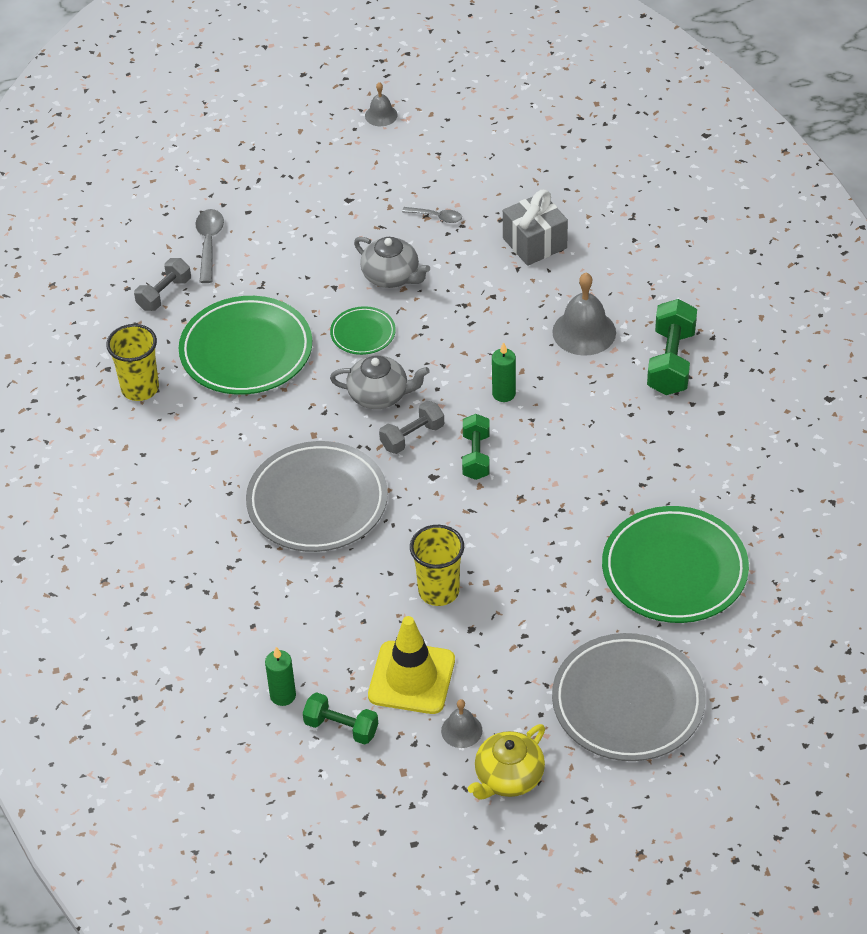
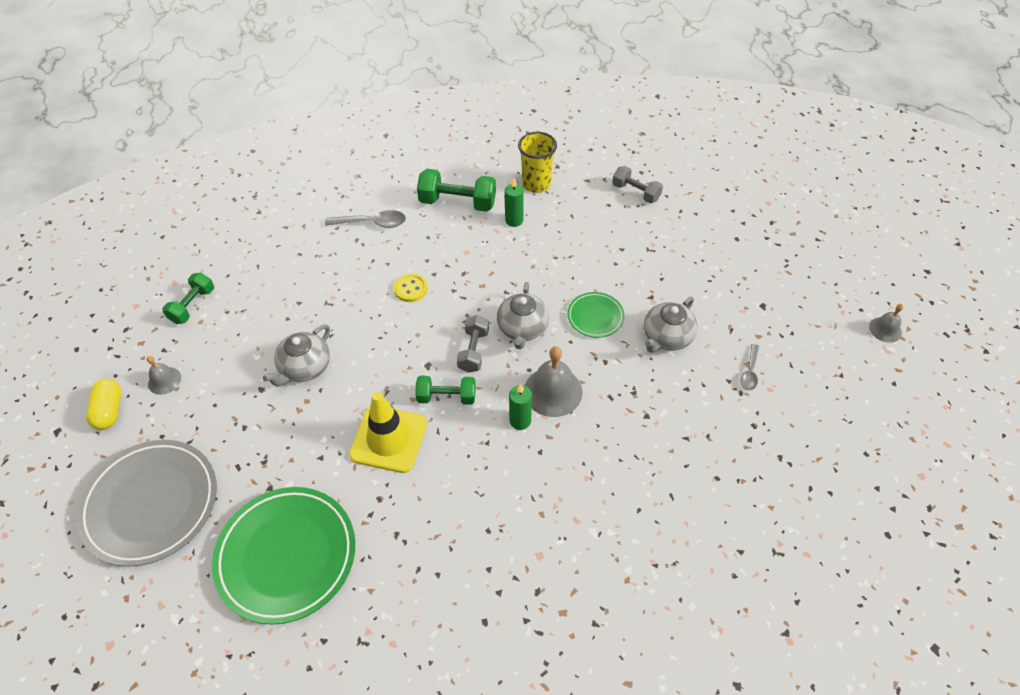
camera: 90 degrees right, 5 degrees up
green plate [179,296,312,395] -> none
grey spoon [195,209,224,283] -> grey spoon moved to [325,210,406,228]
grey plate [246,441,388,552] -> yellow button [394,273,428,302]
green candle [265,647,296,706] -> green candle moved to [505,178,524,227]
yellow traffic cone [368,616,455,714] -> yellow traffic cone moved to [349,392,427,473]
grey dumbbell [379,401,444,454] -> grey dumbbell turned 45 degrees clockwise [457,315,489,373]
yellow cup [410,525,464,606] -> grey teapot [263,324,330,386]
yellow teapot [468,724,545,800] -> yellow capsule [86,379,121,430]
grey gift [503,190,568,266] -> none
grey bell [552,273,616,356] -> grey bell moved to [525,346,583,417]
green dumbbell [647,299,697,395] -> green dumbbell moved to [417,169,496,212]

